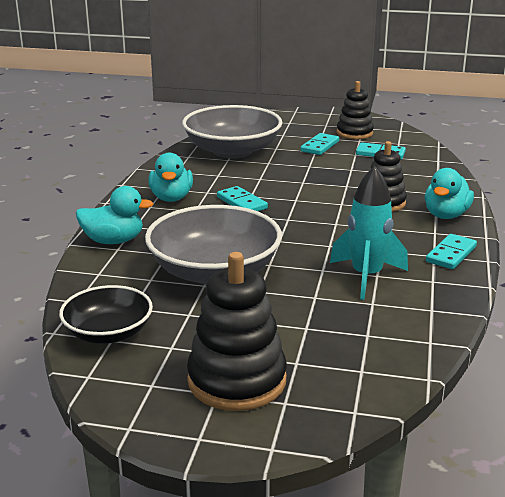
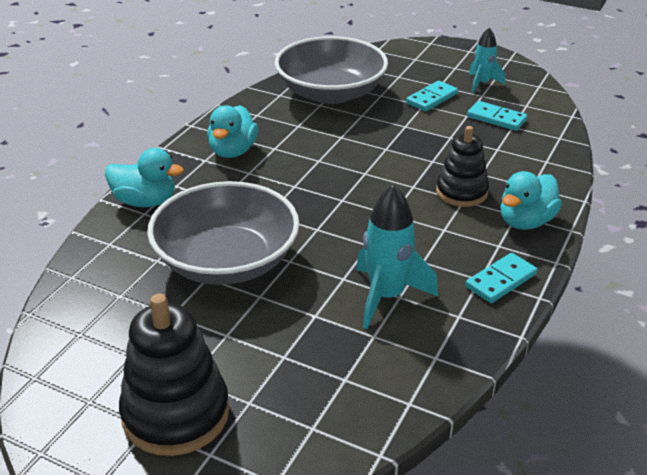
camera: 15 degrees right, 10 degrees up
black bowl [59,285,153,344] -> none
turquoise domino [217,186,268,211] -> none
black stacking toy [337,81,374,139] -> turquoise rocket [469,27,505,93]

